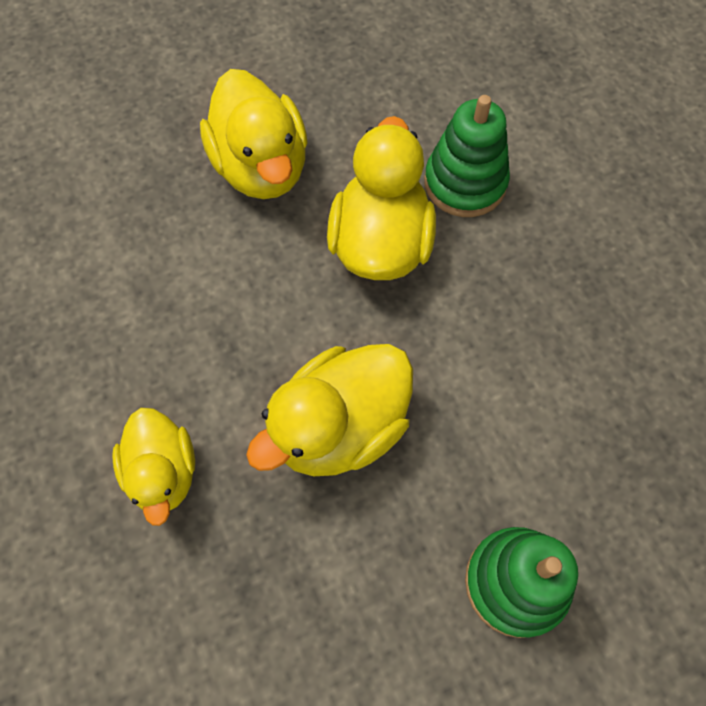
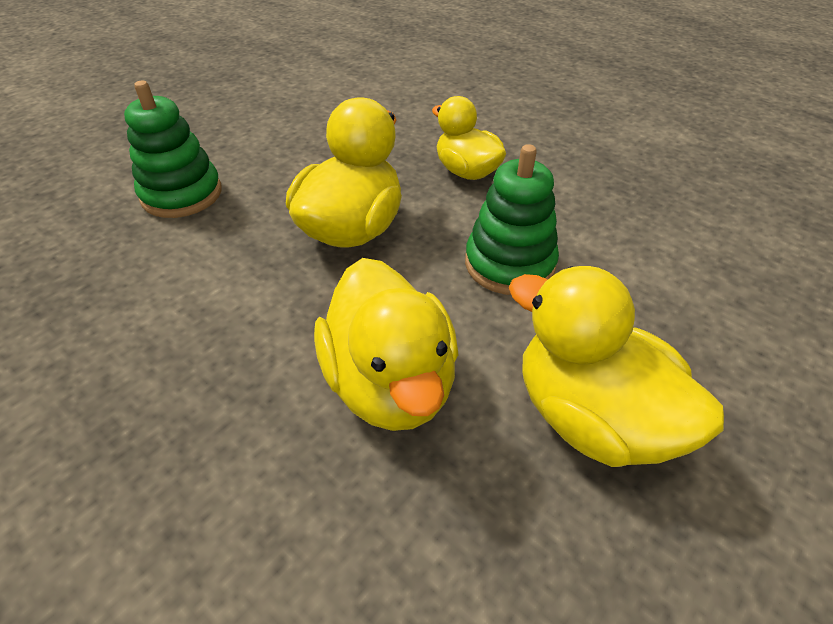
camera: 155 degrees right, 20 degrees down
green stacking toy [424,95,510,217] -> green stacking toy moved to [465,144,559,295]

